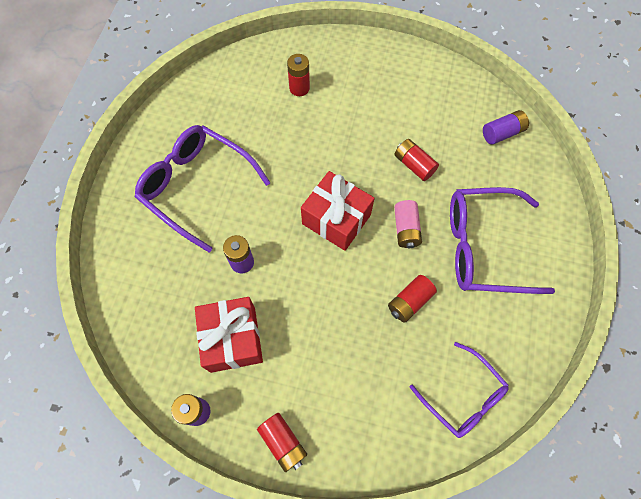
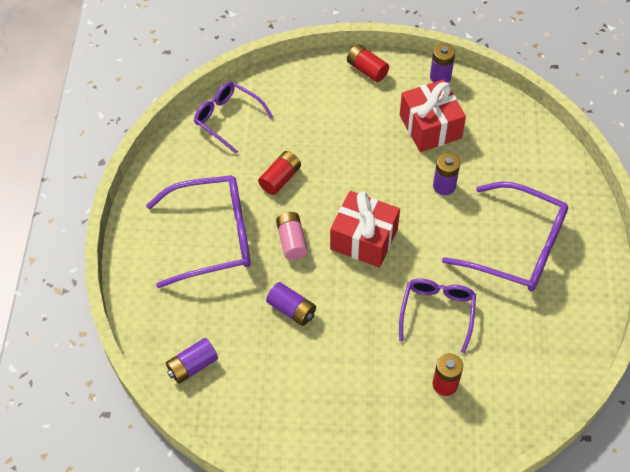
camera: 170 degrees right, 10 degrees down
red battery [394,139,439,181] -> purple battery [266,282,316,326]
none -> purple glasses [399,279,476,353]

